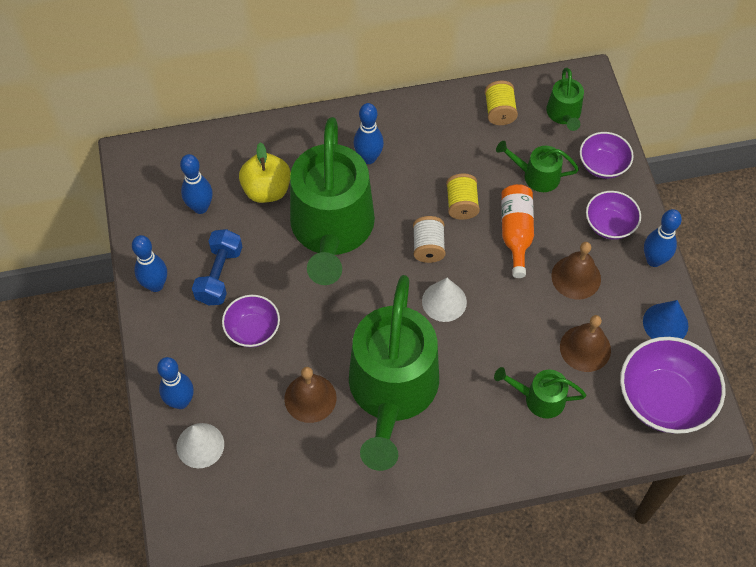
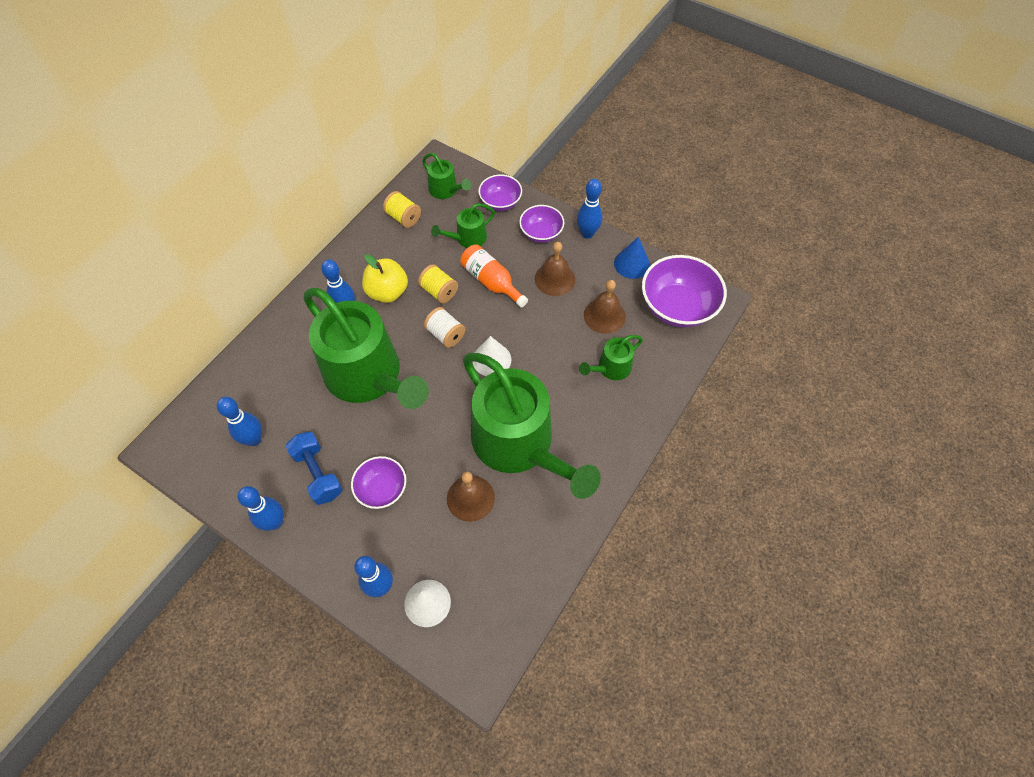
camera: 45 degrees left, 0 degrees up
yellow apple [239,142,291,203] -> yellow apple moved to [362,254,408,303]

